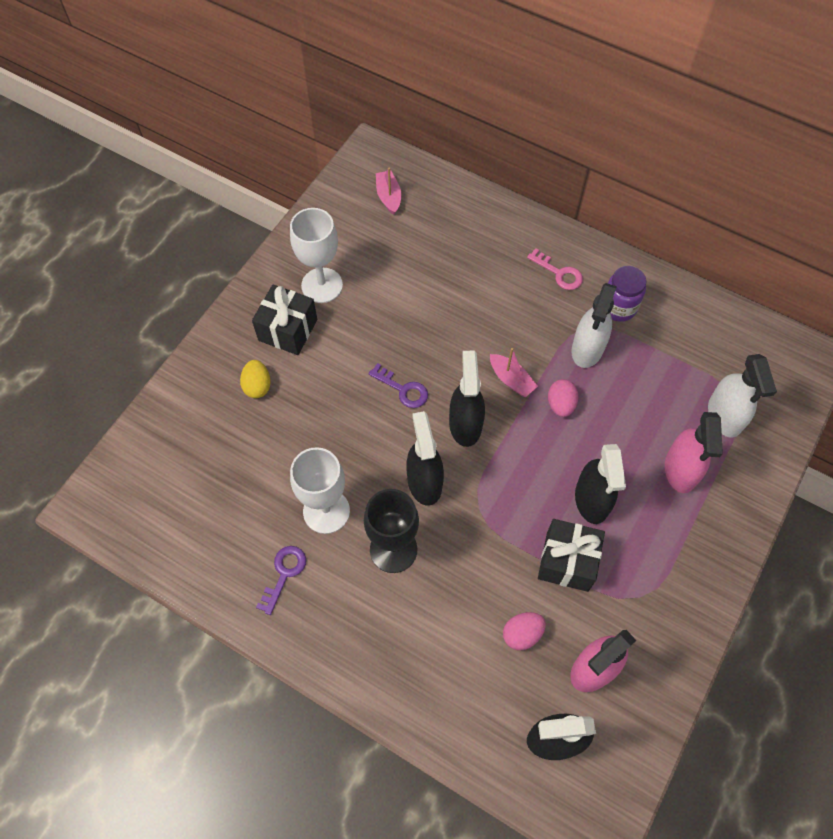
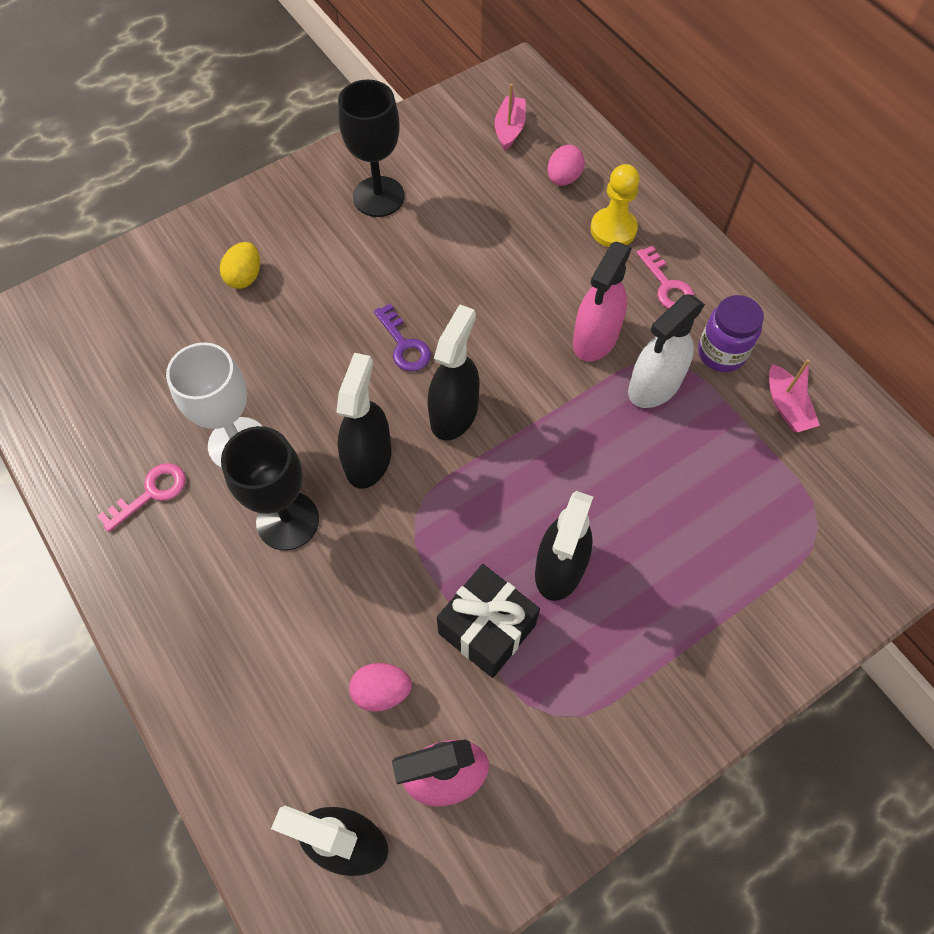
camera: 25 degrees right, 0 degrees up
black gift [252,284,317,355] -> none
purple key [256,546,306,615] -> pink key [97,463,186,532]
white goblet [290,208,343,303] -> black goblet [338,79,405,217]
pink boat [490,348,538,397] -> pink boat moved to [769,359,820,432]
pink egg [548,379,578,417] -> pink egg moved to [547,145,585,186]
pink spray bottle [665,412,723,493] -> pink spray bottle moved to [573,242,632,362]
white spray bottle [708,354,777,438] -> none
none -> yellow pawn [590,164,640,247]

